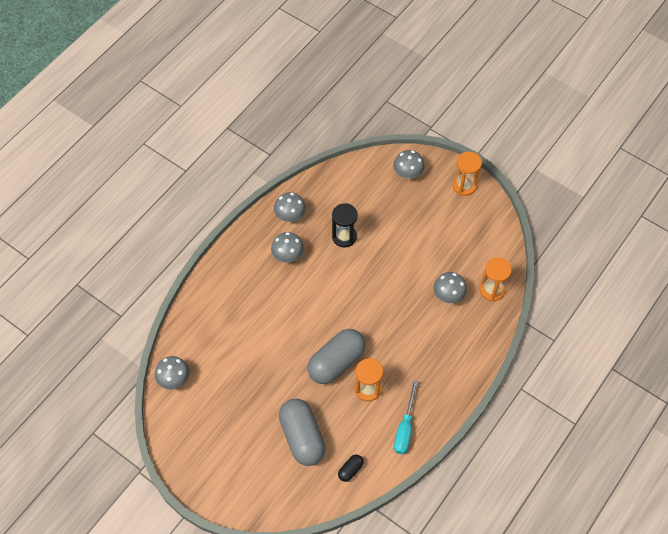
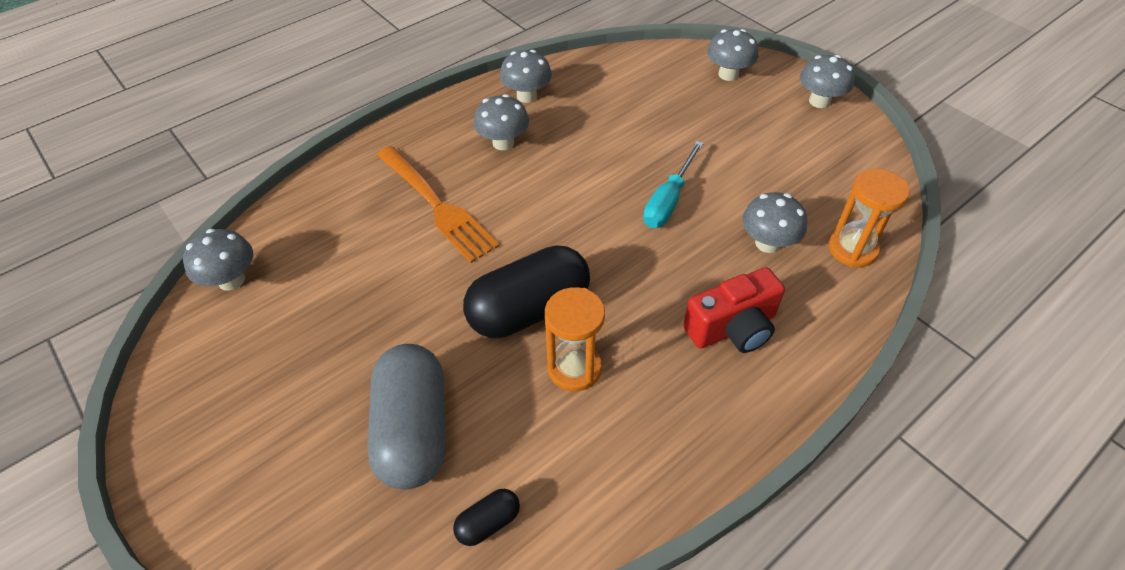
camera: 15 degrees right, 10 degrees down
grey capsule [307,329,365,384] -> black capsule [463,246,590,338]
black hourglass [332,203,358,247] -> none
turquoise screwdriver [394,380,418,454] -> turquoise screwdriver moved to [643,141,704,228]
orange hourglass [453,152,482,196] -> grey mushroom [800,55,855,108]
none -> orange fork [377,146,499,263]
none -> red camera [683,267,785,353]

